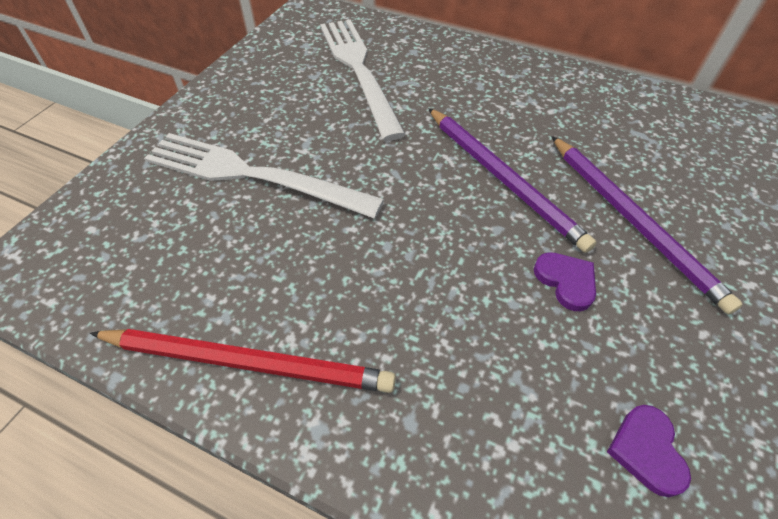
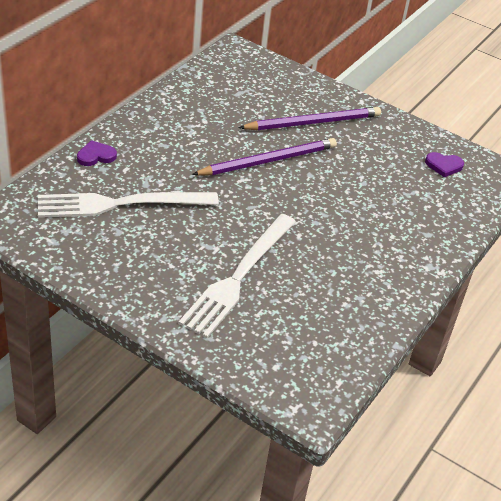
camera: 85 degrees left, 10 degrees down
red pencil [90,329,396,393] -> none
purple heart [534,252,596,311] -> purple heart moved to [77,140,117,166]

